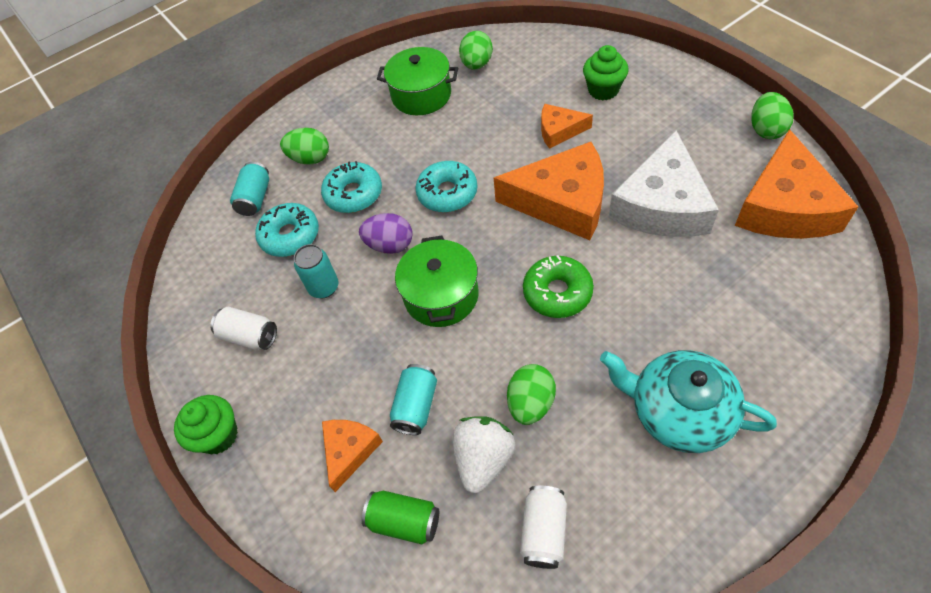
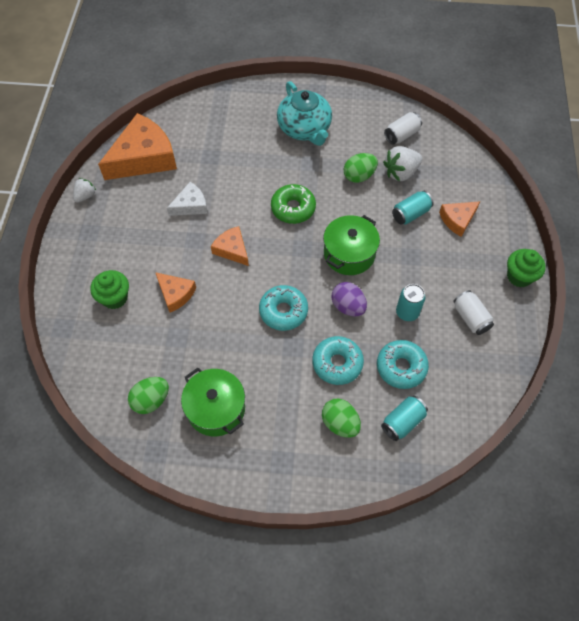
camera: 145 degrees left, 5 degrees up
green can [362,491,439,544] -> none
orange cheese [494,142,604,240] -> orange cheese [211,226,249,266], size x0.51
white cheese [609,130,719,237] -> white cheese [167,182,208,216], size x0.51
green egg [751,92,794,139] -> white strawberry [73,178,96,203]

